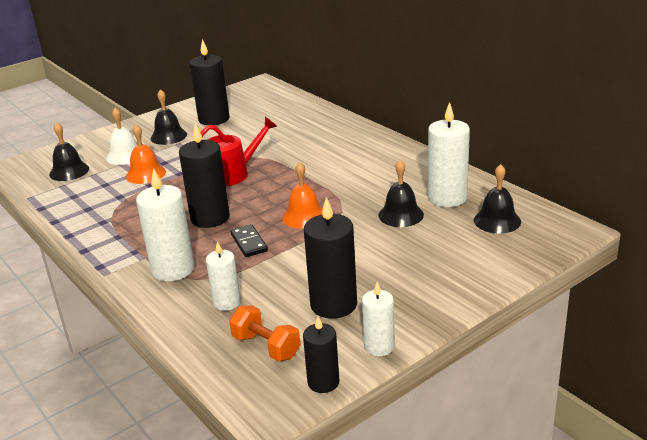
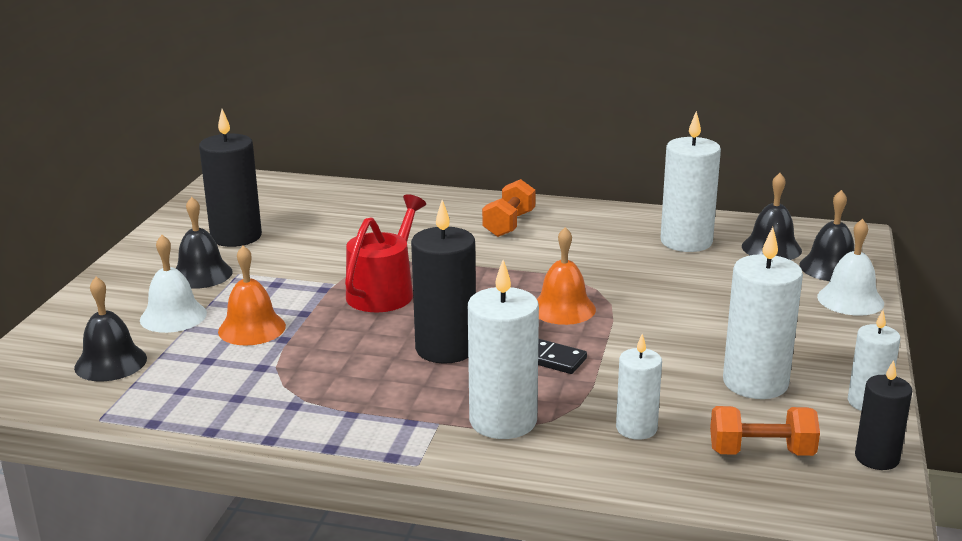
camera: 40 degrees left, 5 degrees down
black candle [304,197,357,319] -> white candle [723,227,803,399]
black bell [378,160,424,227] -> black bell moved to [799,190,854,281]
none -> orange dumbbell [482,179,536,237]
none -> white bell [817,219,884,316]

